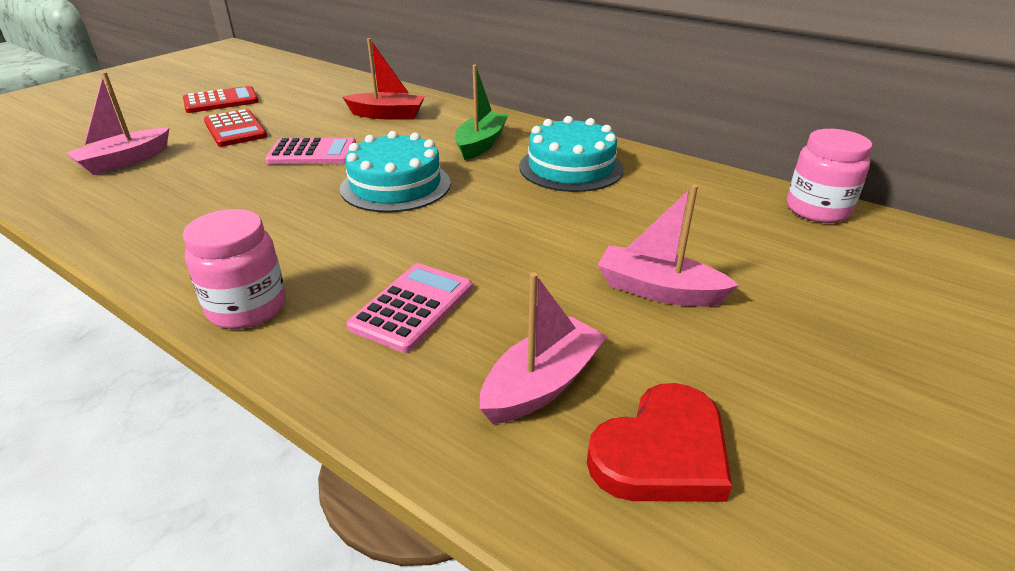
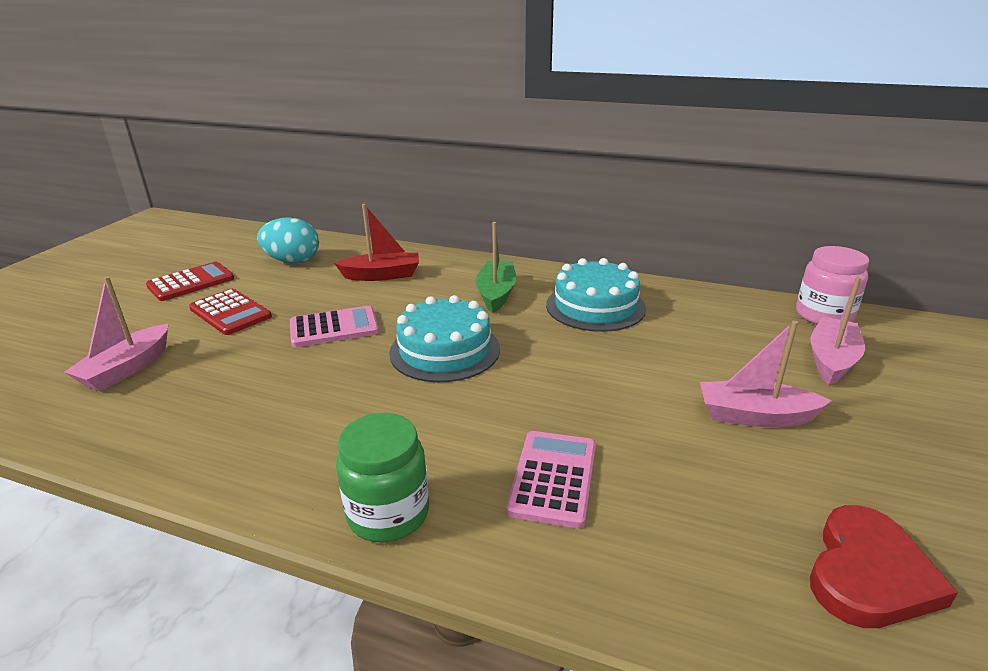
camera: 15 degrees left, 5 degrees down
pink jar [183,209,286,329] -> green jar [336,413,429,543]
pink boat [480,272,607,424] -> pink boat moved to [810,277,865,385]
none -> turquoise egg [257,217,319,263]

